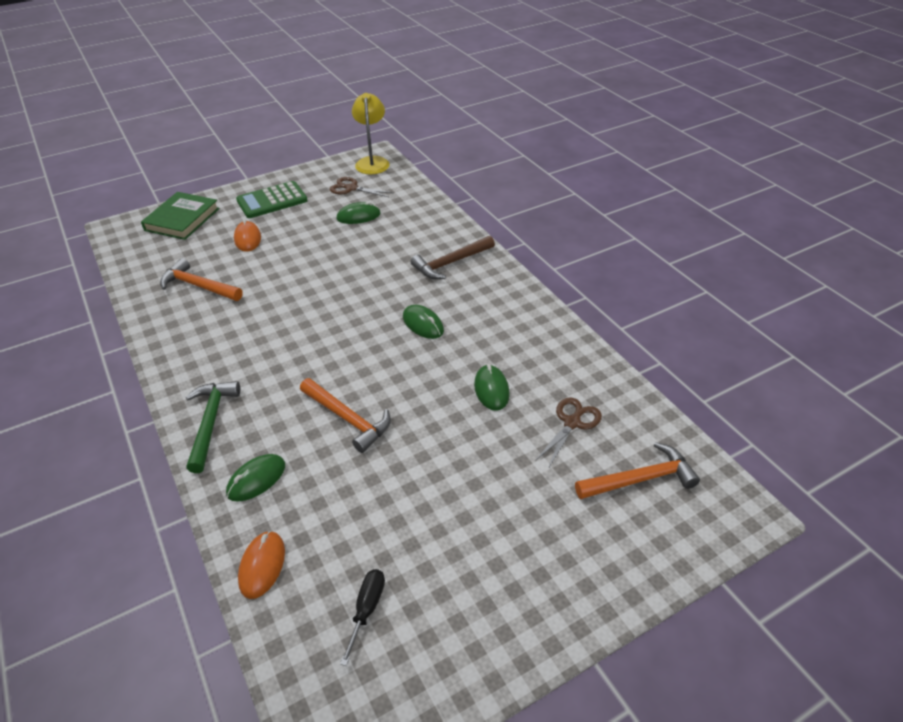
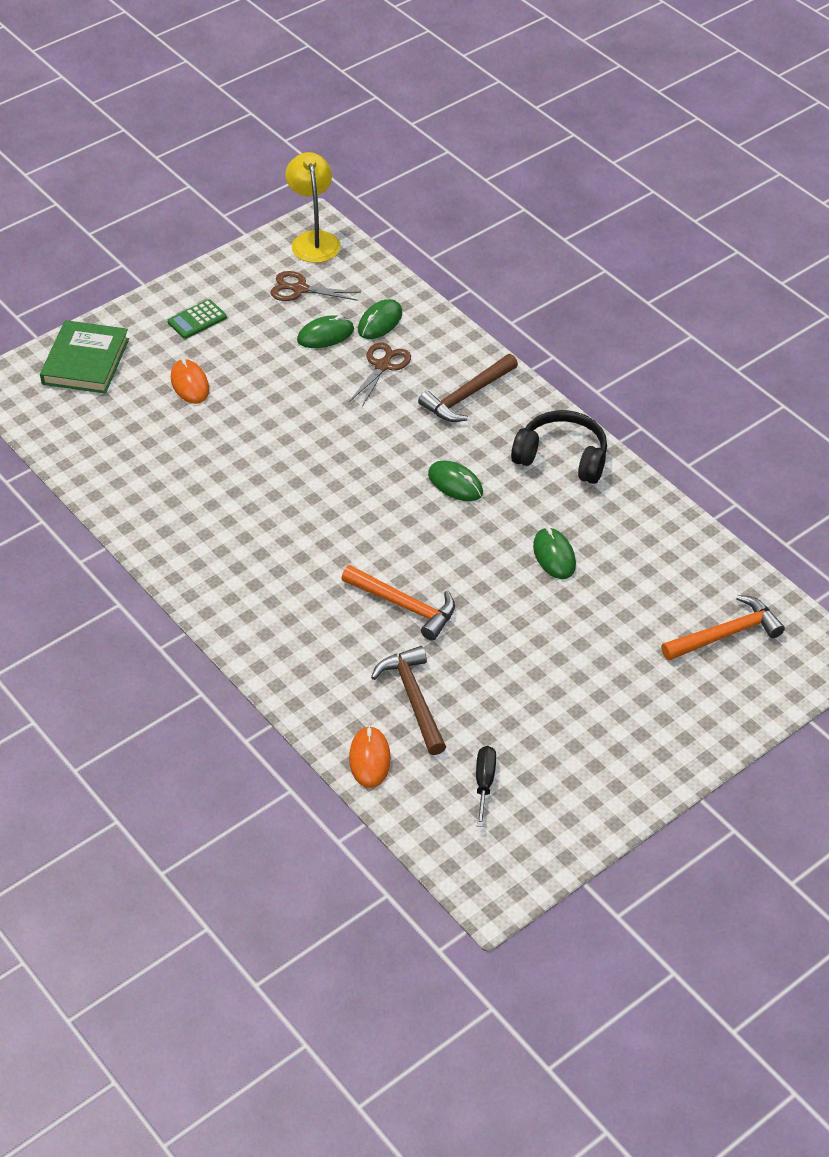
camera: 10 degrees left, 5 degrees up
orange hammer [160,258,243,301] -> none
green hammer [186,381,240,473] -> none
green mouse [226,454,285,502] -> green mouse moved to [358,299,402,339]
green calculator [236,181,308,218] -> green calculator [167,299,227,339], size x0.60
brown scissors [535,397,602,469] -> brown scissors moved to [349,342,411,407]
none -> brown hammer [371,646,446,755]
none -> black headphones [511,410,607,484]

